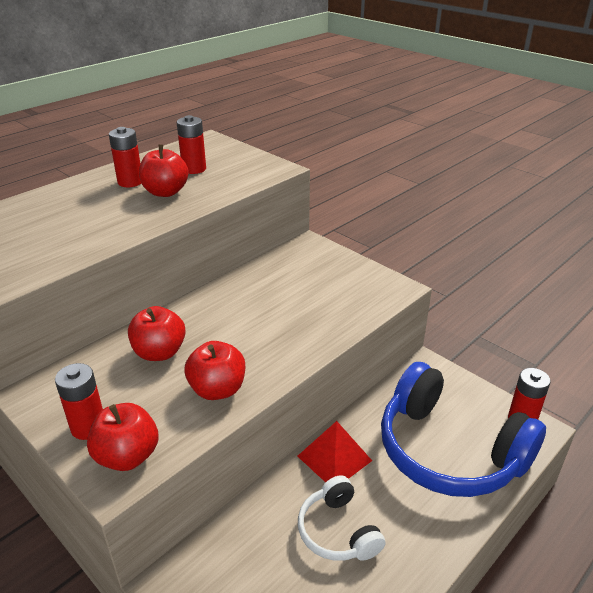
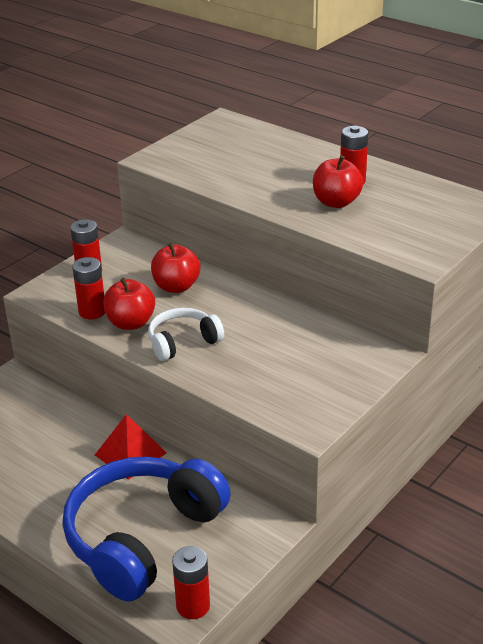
camera: 85 degrees right, 0 degrees up
red apple [87,403,158,471] -> none
red battery [177,115,206,174] -> red battery moved to [72,257,105,319]
white headphones [298,475,385,561] -> white headphones moved to [148,308,224,361]

